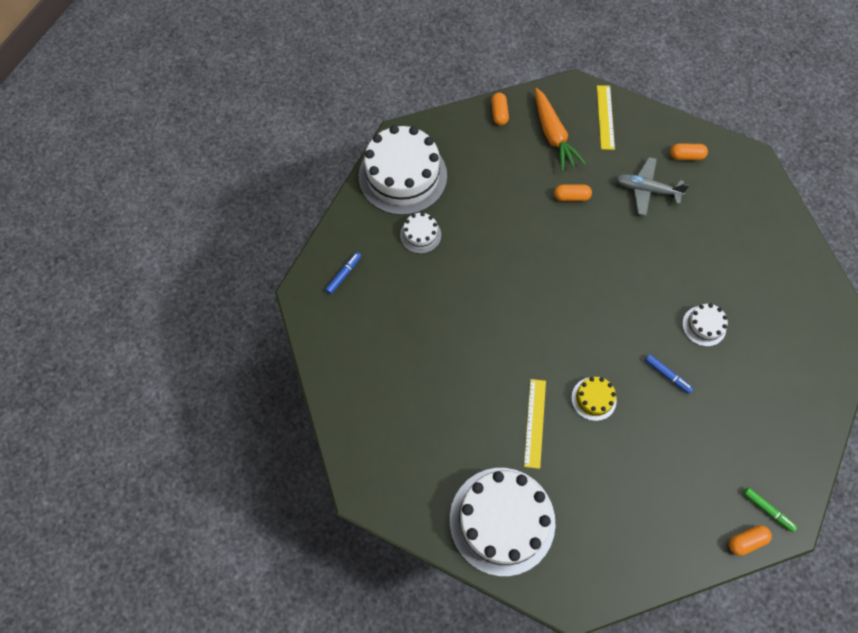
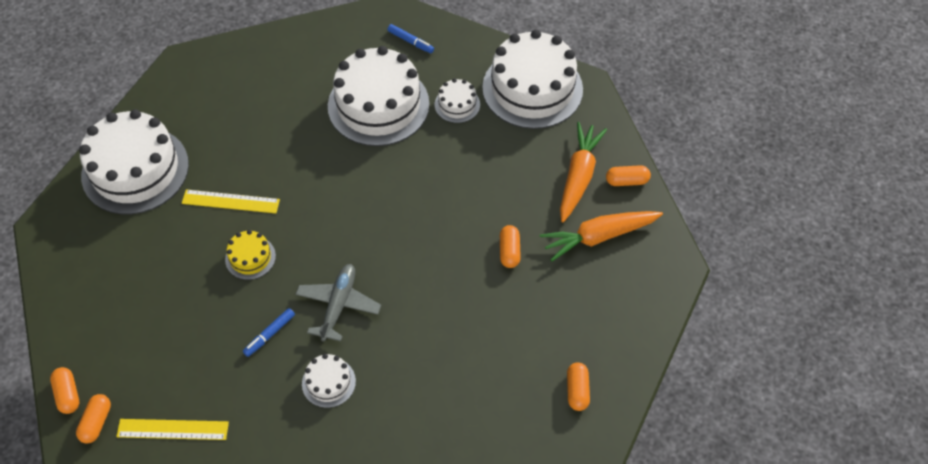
camera: 90 degrees right, 10 degrees down
yellow ruler [597,85,615,150] -> yellow ruler moved to [116,419,229,440]
grey plane [615,157,690,216] -> grey plane moved to [296,264,381,342]
green marker [743,488,797,532] -> orange capsule [76,394,111,443]
none -> white cake [328,46,429,146]
none -> orange carrot [560,122,607,223]

